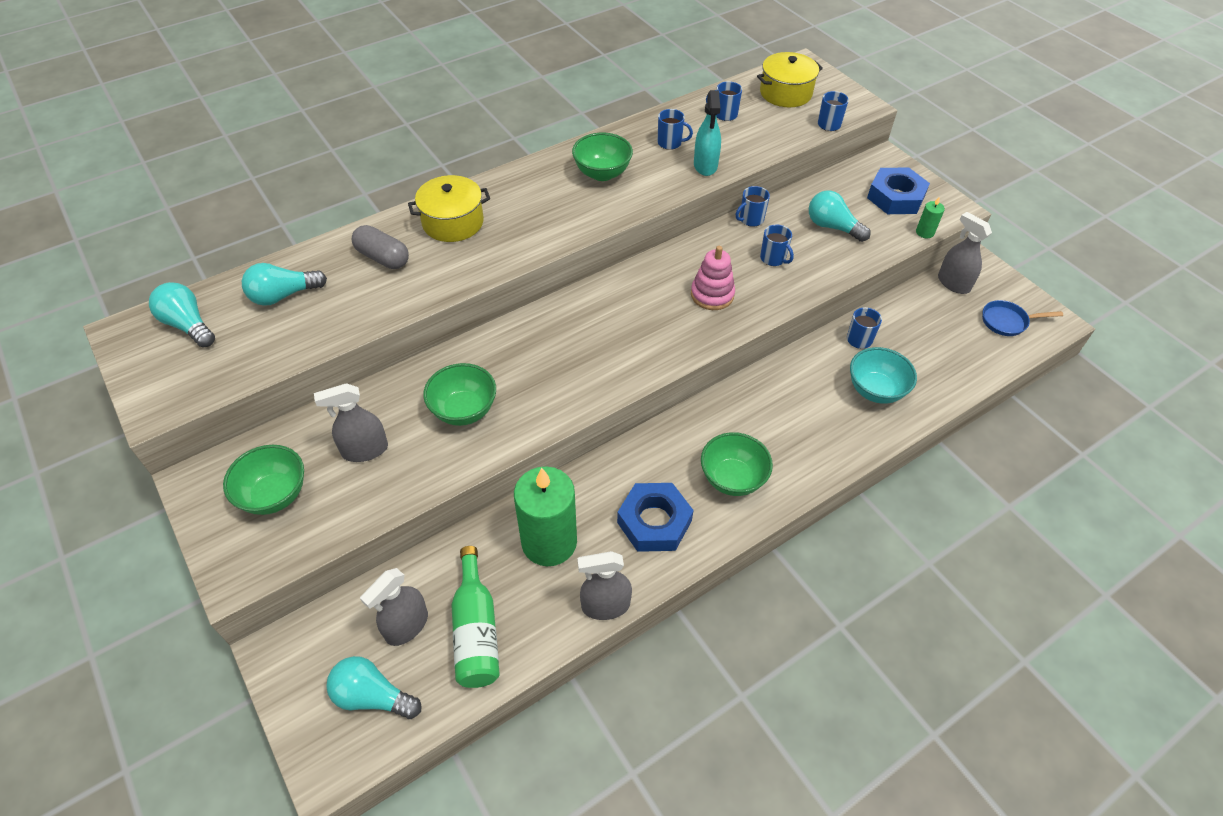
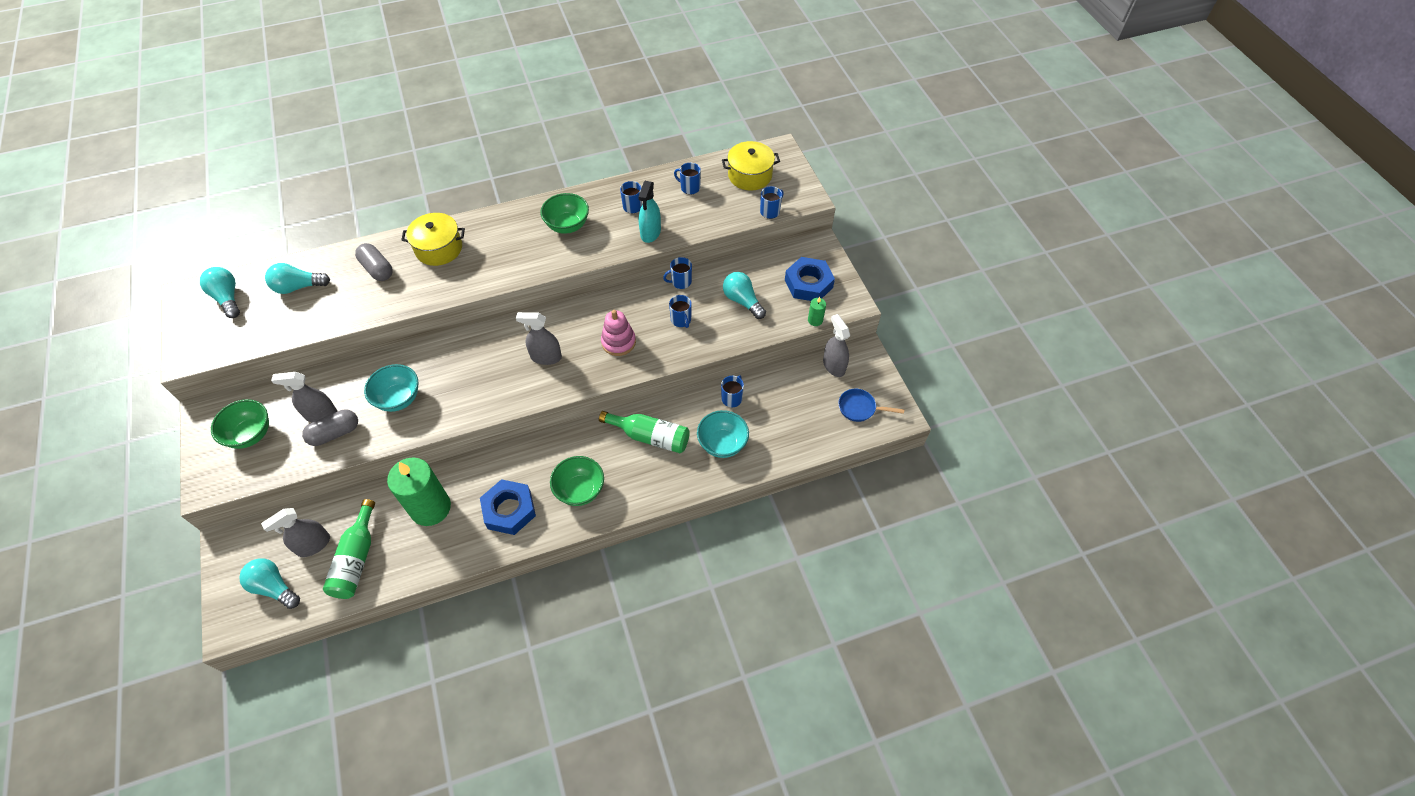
camera: 15 degrees right, 5 degrees up
green bowl [423,363,496,426] -> turquoise bowl [364,364,418,412]
grey spray bottle [577,551,632,620] -> grey spray bottle moved to [516,312,562,365]
none -> grey capsule [302,409,358,446]
none -> green bottle [599,411,690,453]

